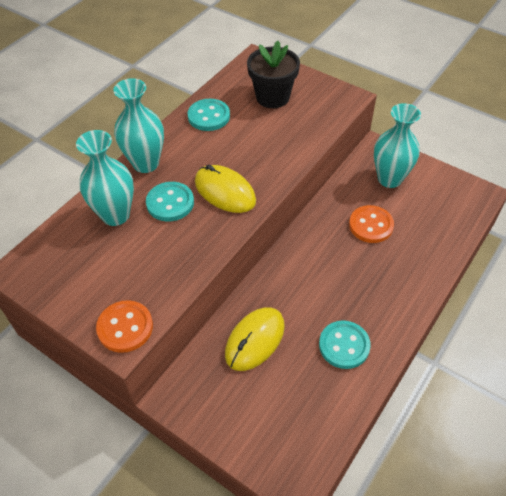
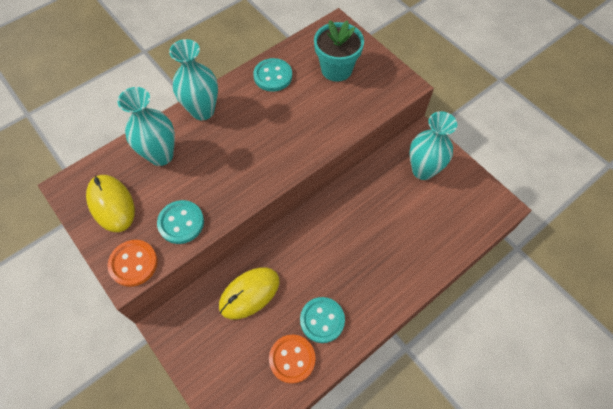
camera: 15 degrees right, 10 degrees up
turquoise button [146,182,194,222] -> turquoise button moved to [157,200,204,244]
yellow mouse [195,165,256,213] -> yellow mouse moved to [86,175,135,232]
black flower pot [247,41,300,108] -> turquoise flower pot [314,20,364,82]
orange button [349,205,394,243] -> orange button moved to [269,335,316,384]

